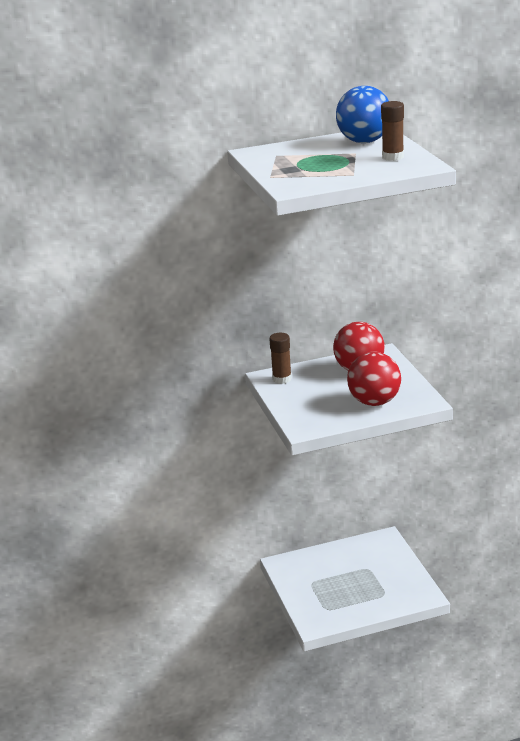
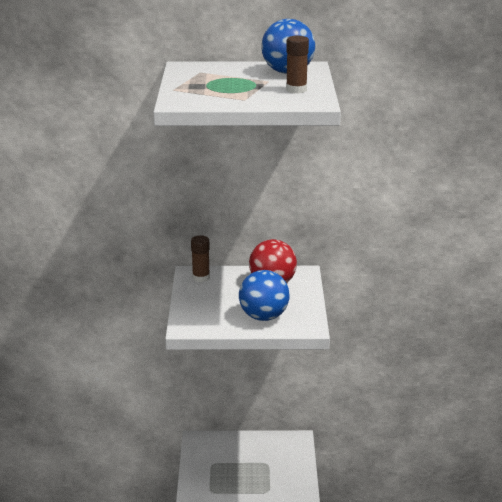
camera: 15 degrees right, 0 degrees up
red ball [347,352,401,406] -> blue ball [239,270,290,321]

